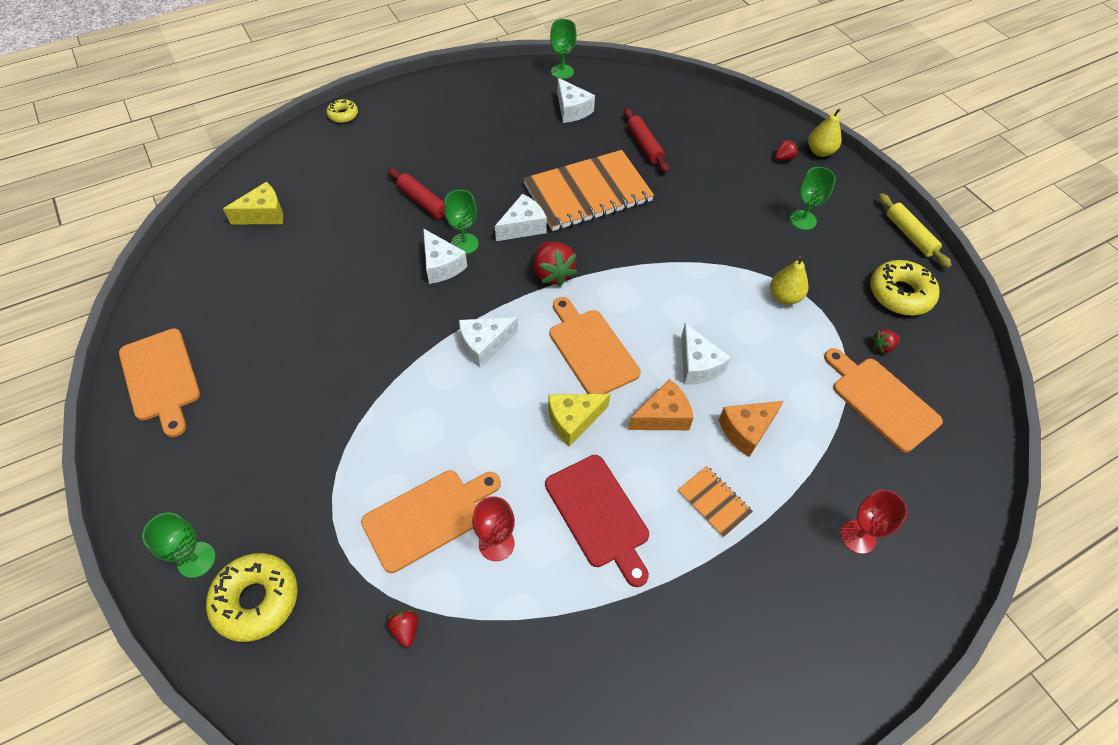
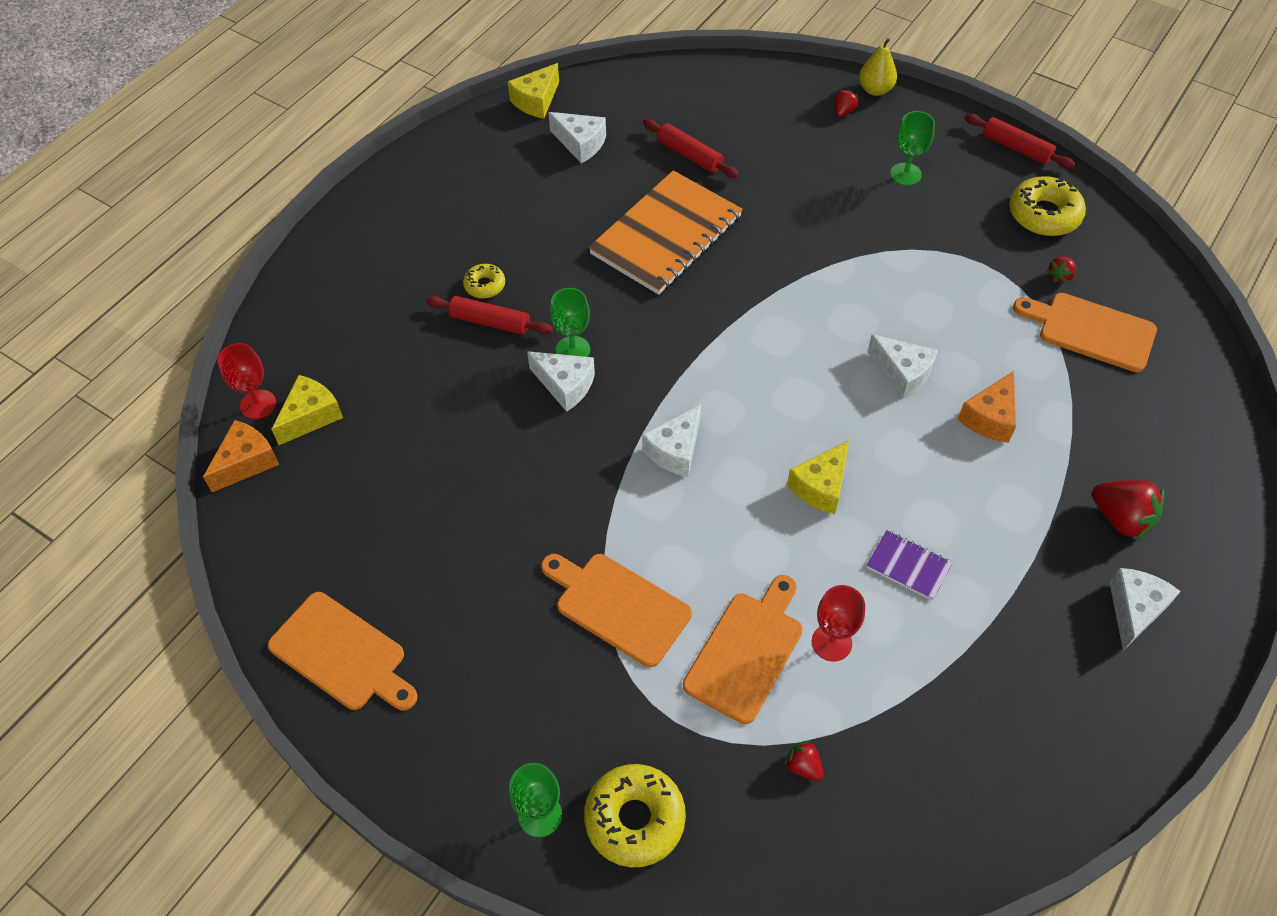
camera: 25 degrees left, 0 degrees up
yellow donut [326,99,358,123] -> yellow donut moved to [463,264,505,298]
white cheese [495,194,547,241] -> white cheese moved to [1109,568,1181,651]
red strawberry [534,241,578,287] -> red strawberry moved to [1092,480,1165,540]
red cutting board [545,455,649,587] -> purple notebook [867,530,953,601]
orange cutting board [549,297,641,394] -> orange cutting board moved to [541,554,692,667]
green goblet [550,19,577,79] -> yellow cheese [508,63,559,119]
orange cheese [628,379,694,430] -> orange cheese moved to [203,420,279,492]
orange notebook [678,466,753,538] -> none
yellow pear [770,256,808,305] -> none
red goblet [840,490,907,554] -> red goblet moved to [217,343,276,419]
yellow rolling pin [878,193,951,268] -> red rolling pin [965,113,1076,169]

